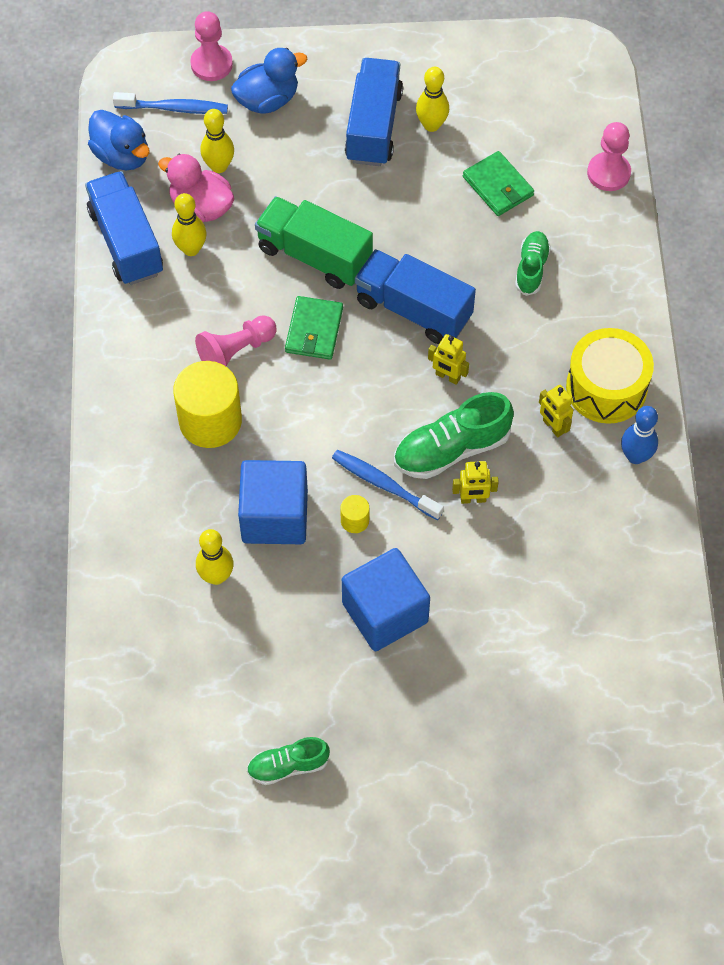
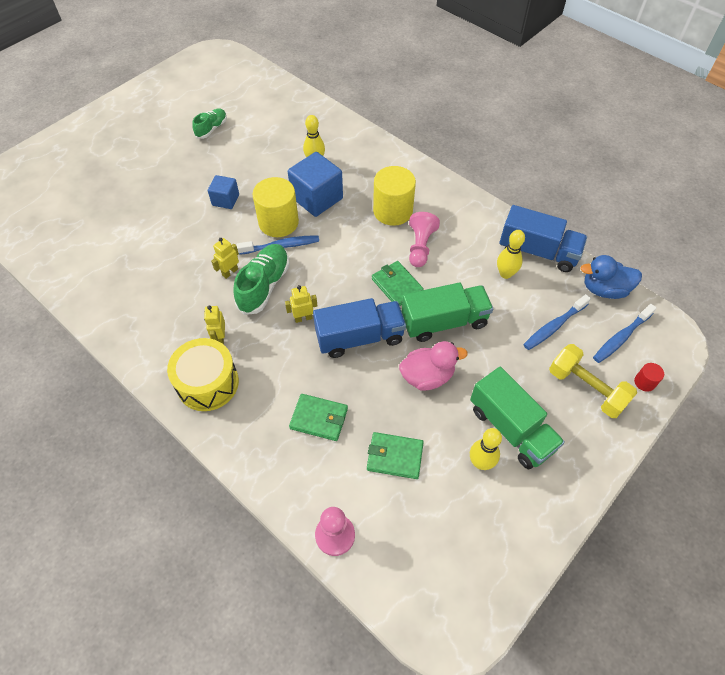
camera: 135 degrees right, 5 degrees down
pink duck [158,154,234,222] -> pink duck moved to [399,341,468,391]
pink pawn [190,11,233,81] -> red cylinder [634,363,664,392]
yellow bowling pin [200,109,234,173] -> blue toothbrush [523,294,591,350]
blue duck [231,48,307,114] -> yellow dumbbell [549,344,637,418]
yellow cylinder [340,495,369,533] -> yellow cylinder [253,177,299,237], size x2.26
blue cube [342,548,430,651] -> blue cube [208,175,239,209], size x0.57
blue truck [345,58,403,166] -> green truck [470,367,565,469]
green shoe [515,231,551,296] -> green wallet [289,394,348,441]
yellow robot [539,385,573,437] -> yellow robot turned 105 degrees counterclockwise [204,306,225,345]
blue bowling pin [621,406,658,464] -> none

